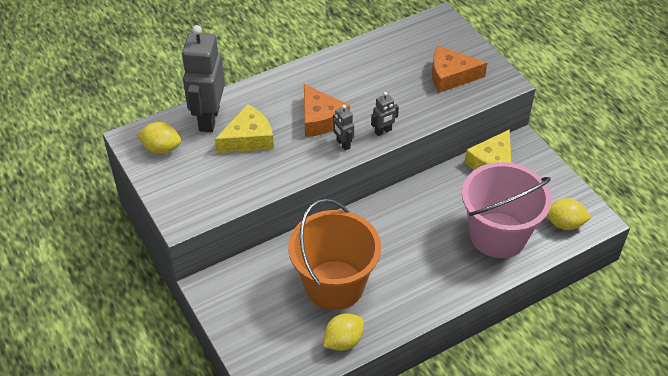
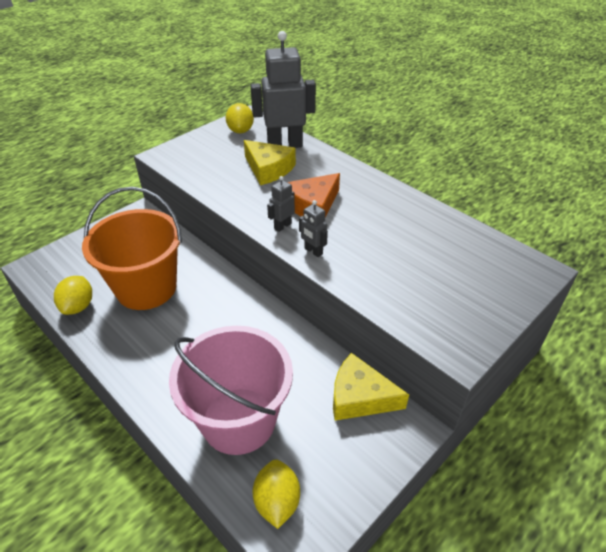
camera: 75 degrees right, 5 degrees down
yellow lemon [323,313,364,351] -> yellow lemon turned 60 degrees clockwise [54,276,92,315]
orange cheese [432,46,487,93] -> none

